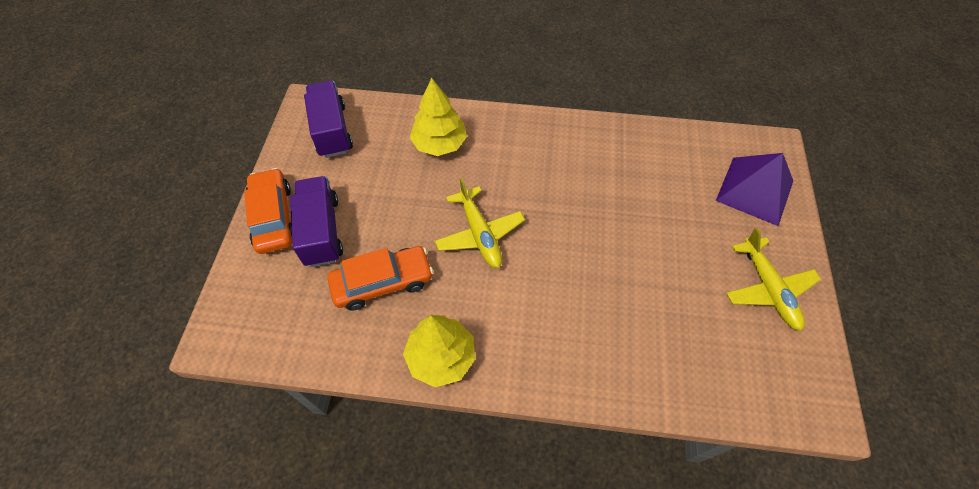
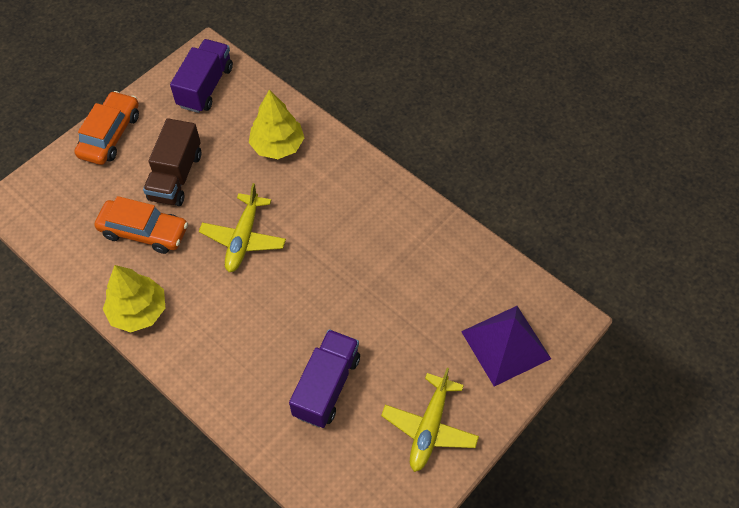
camera: 35 degrees right, 0 degrees up
purple truck [290,176,343,267] -> purple truck moved to [289,329,360,428]
none -> brown truck [143,118,201,206]

